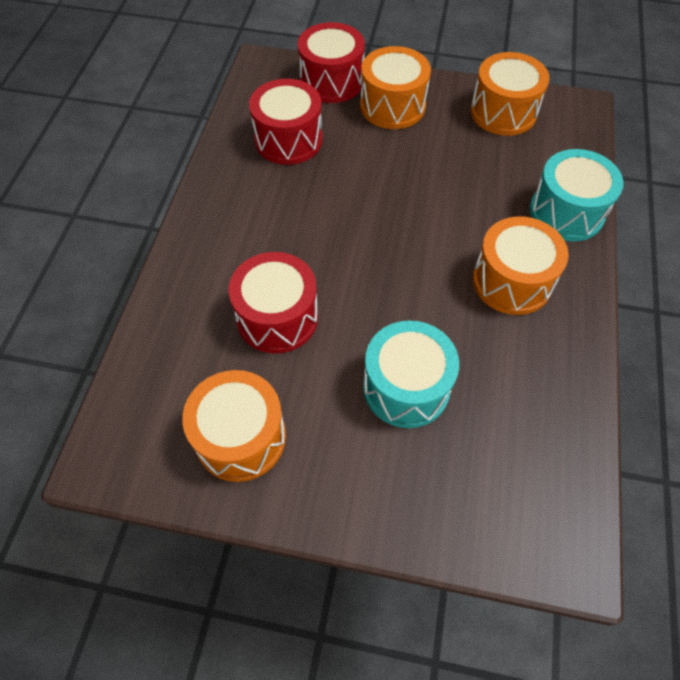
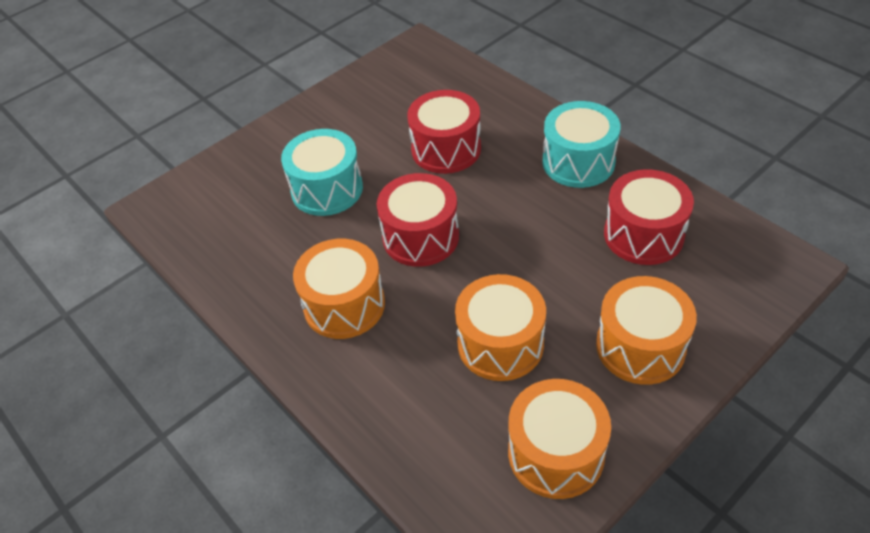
camera: 130 degrees right, 10 degrees down
orange drum [182,370,286,482] -> orange drum moved to [455,274,546,381]
red drum [298,22,365,103] -> red drum moved to [377,173,459,267]
turquoise drum [530,149,624,242] -> turquoise drum moved to [542,101,621,188]

